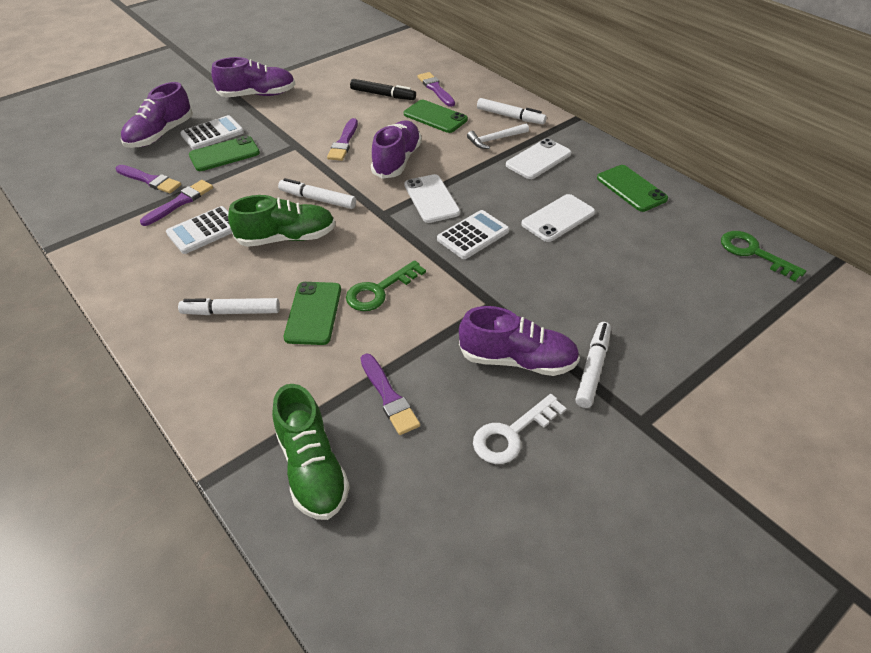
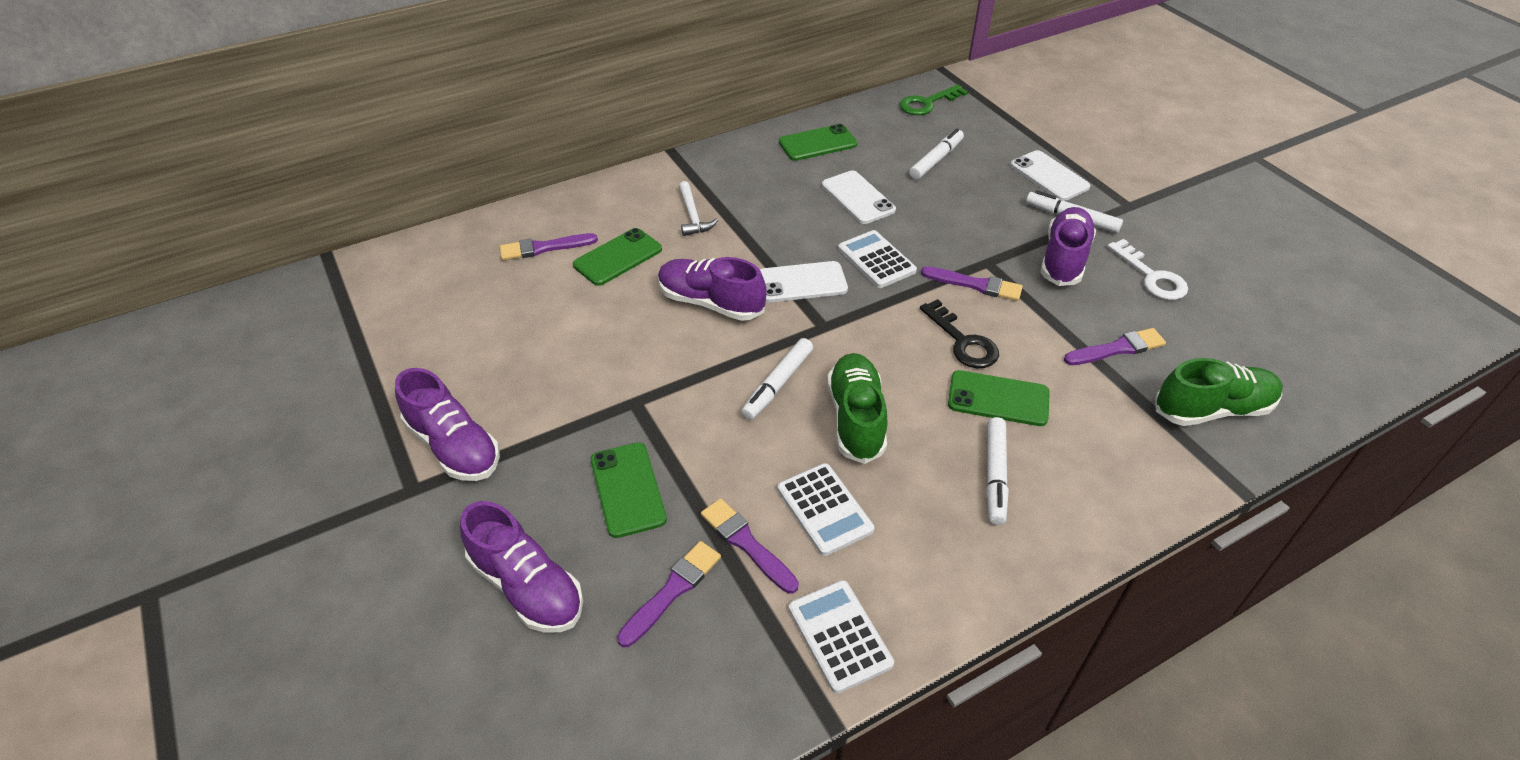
camera: 80 degrees left, 0 degrees up
white calculator [180,115,244,150] -> white calculator moved to [789,580,894,694]
purple shoe [211,57,295,97] -> purple shoe turned 135 degrees clockwise [395,368,500,481]
purple brush [327,118,358,161] -> purple brush moved to [921,266,1023,301]
green key [346,260,426,311] -> black key [920,299,999,368]
black marker [350,79,416,100] -> none
white marker [477,98,547,124] -> white marker moved to [909,129,964,180]
white phone [506,138,571,179] -> white phone moved to [1010,150,1091,201]

